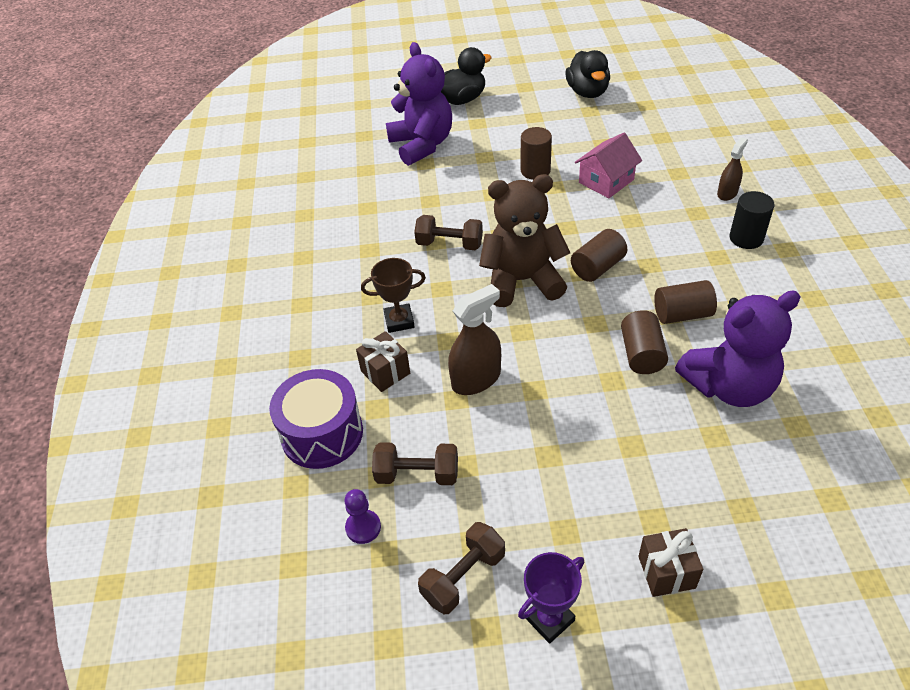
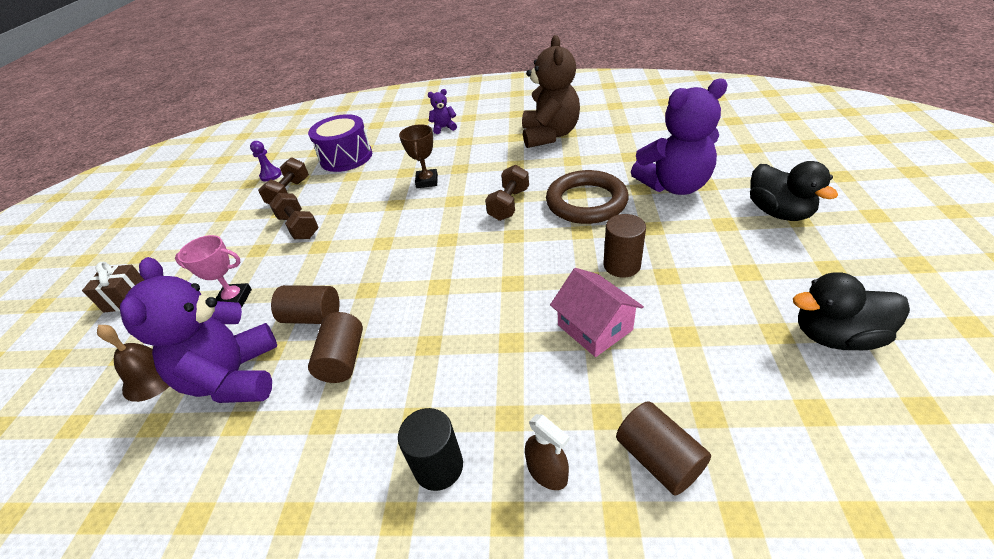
camera: 100 degrees right, 5 degrees down
brown gift [356,331,410,392] -> none
brown dumbbell [418,522,505,614] -> brown dumbbell moved to [269,193,319,239]
brown spray bottle [448,284,501,395] -> none
brown teddy bear [479,174,570,307] -> brown teddy bear moved to [522,35,580,148]
purple trophy [518,552,585,644] -> none
brown cylinder [571,229,627,282] -> brown cylinder moved to [616,401,711,496]
none -> brown bell [97,325,170,402]
none -> pink trophy [175,235,252,308]
none -> purple teddy bear [428,89,457,134]
none -> brown ring [546,170,629,224]

